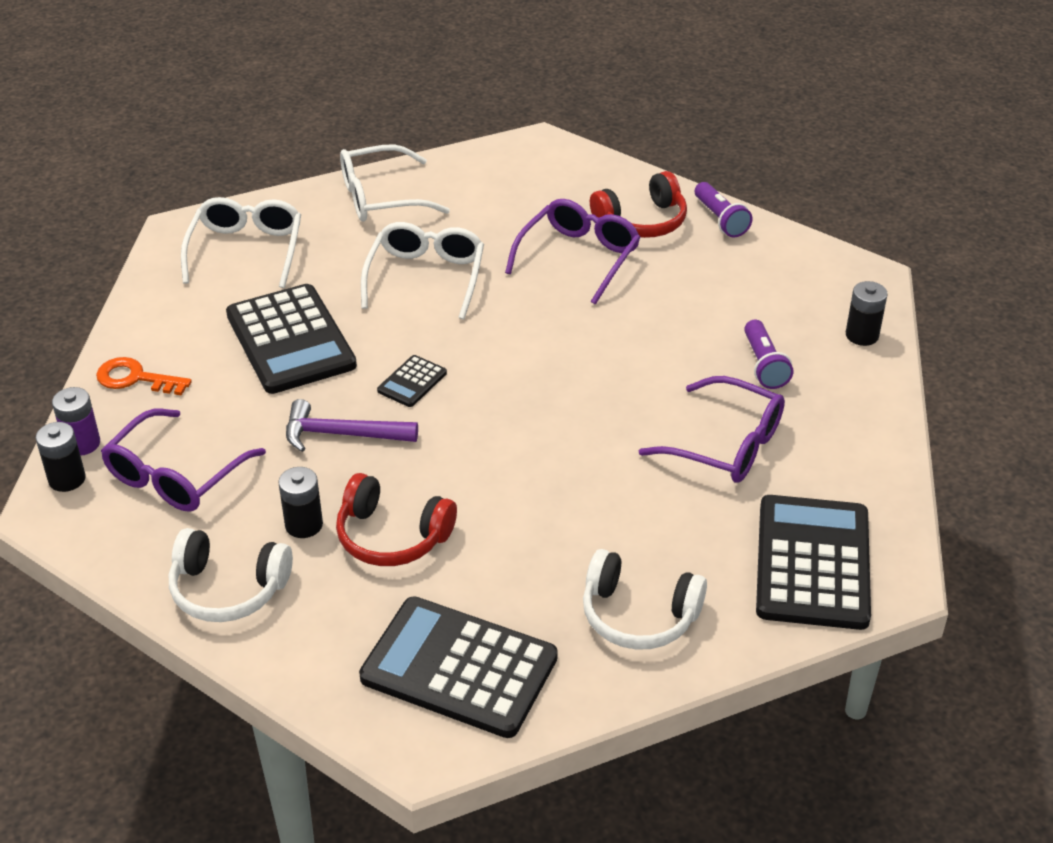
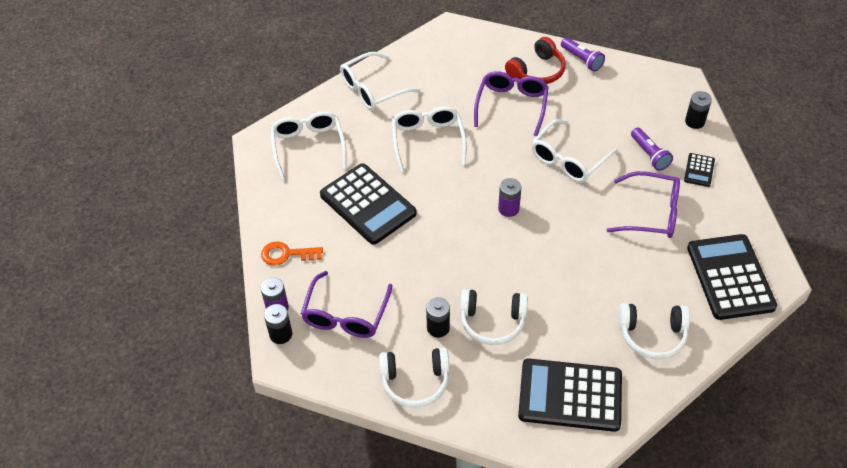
camera: 15 degrees left, 10 degrees up
purple hammer [286,399,418,452] -> none
red headphones [336,473,457,566] -> white headphones [460,289,528,345]
black calculator [377,355,447,407] -> black calculator moved to [684,153,715,187]
none -> purple battery [498,178,521,217]
none -> white glasses [531,119,618,182]

